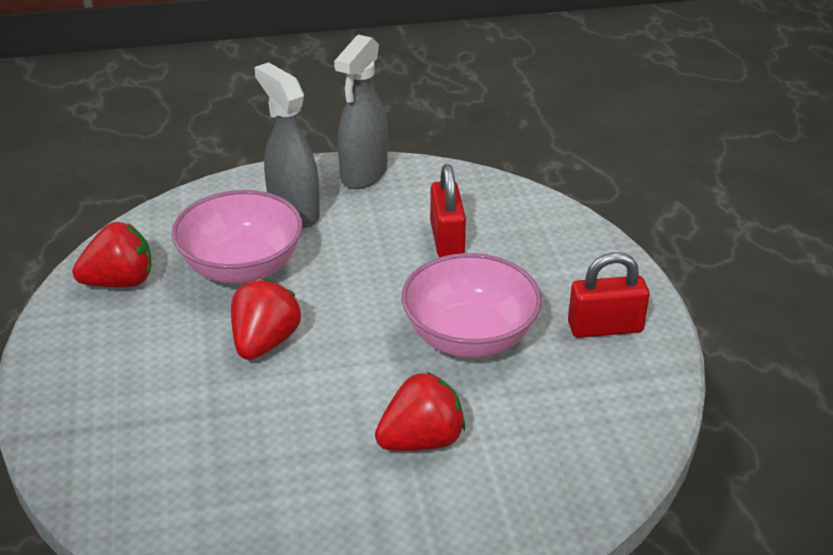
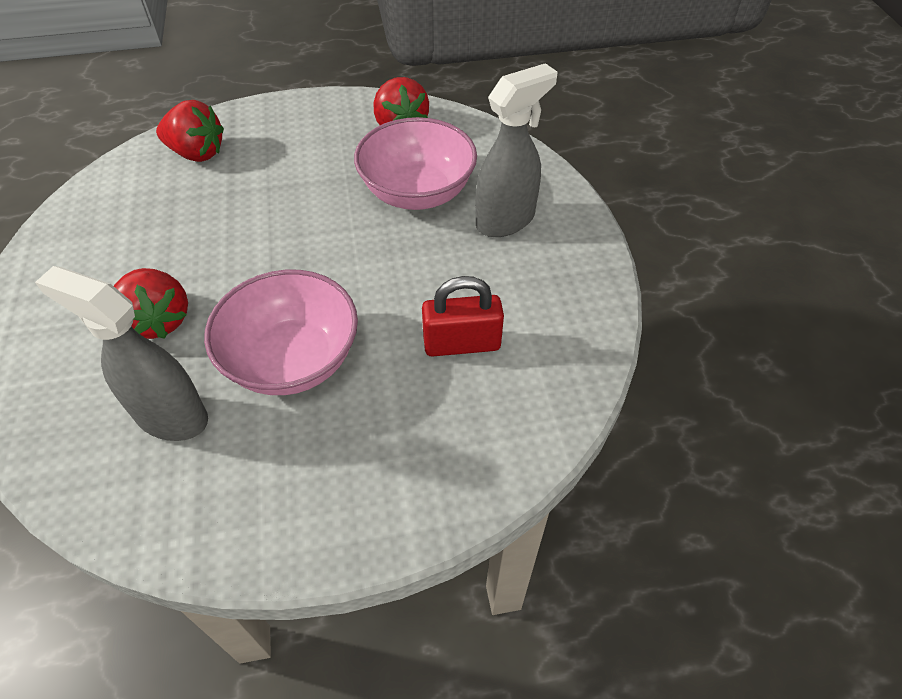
camera: 90 degrees right, 15 degrees up
red strawberry [231,279,301,360] -> red strawberry moved to [156,100,224,162]
grey spray bottle [334,35,388,189] -> grey spray bottle moved to [35,266,208,441]
red padlock [568,252,649,338] -> none

